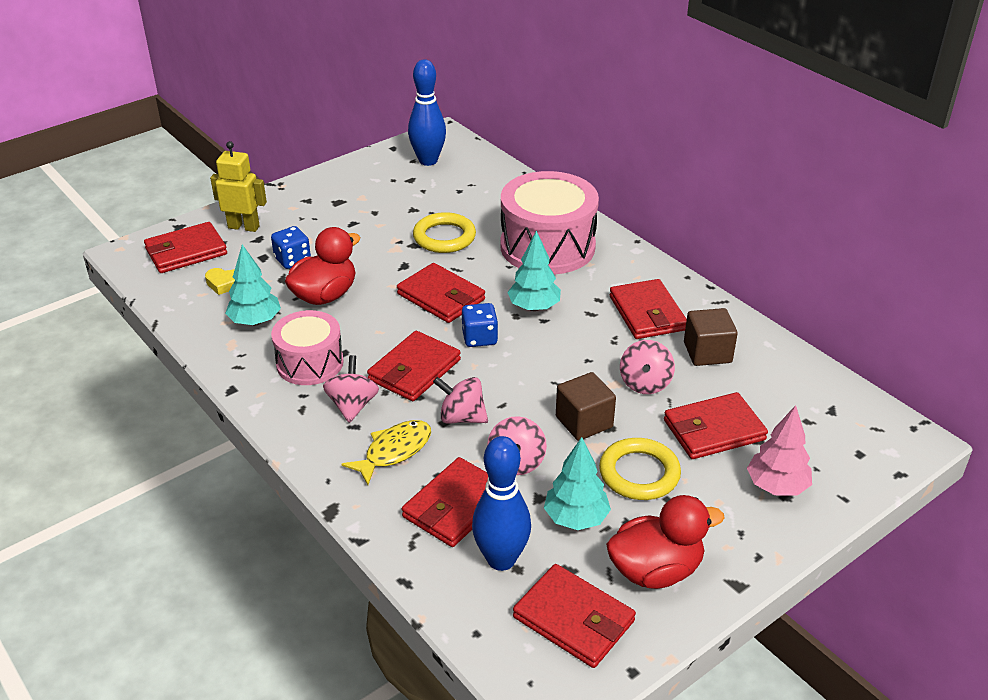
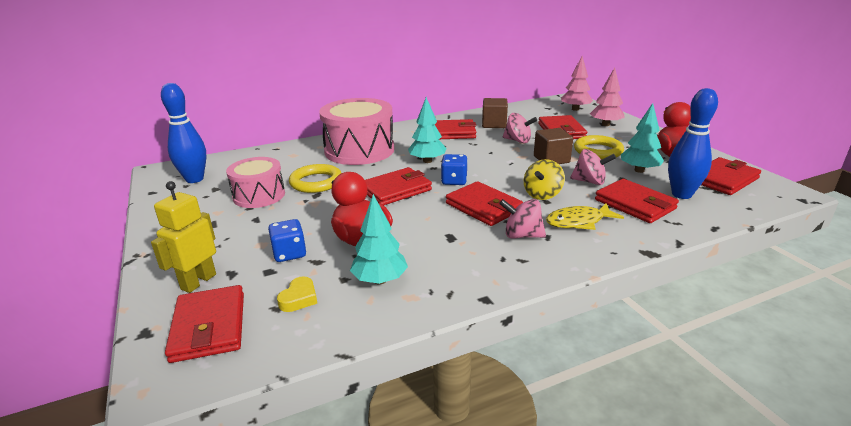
camera: 75 degrees left, 10 degrees down
pink drum [271,310,344,385] -> pink drum moved to [226,157,285,208]
yellow fish [341,420,431,485] -> yellow fish turned 75 degrees counterclockwise [546,203,624,230]
pink spinning top [433,377,488,424] -> yellow spinning top [524,159,565,200]
none -> pink tree [561,56,593,111]

